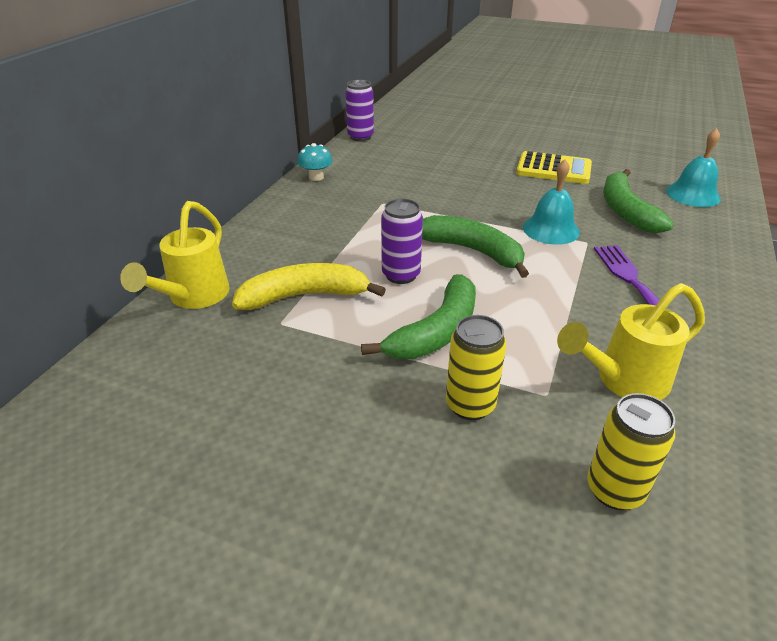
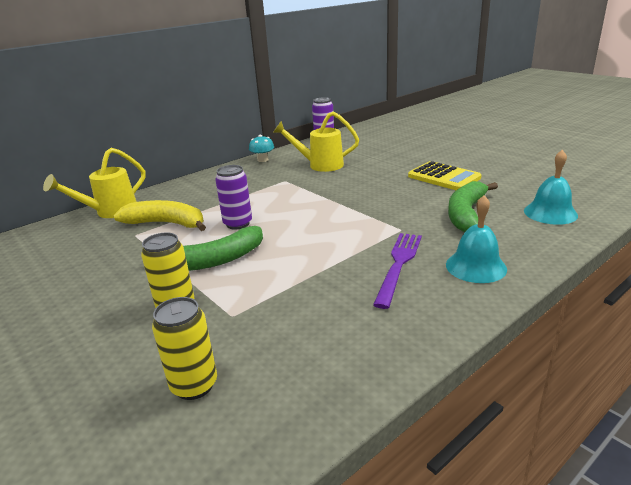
camera: 30 degrees right, 10 degrees down
green banana [422,215,529,278] -> none
turquoise bell [523,159,580,245] -> turquoise bell moved to [446,195,507,283]
yellow watering can [557,283,705,400] -> yellow watering can moved to [273,111,359,172]

